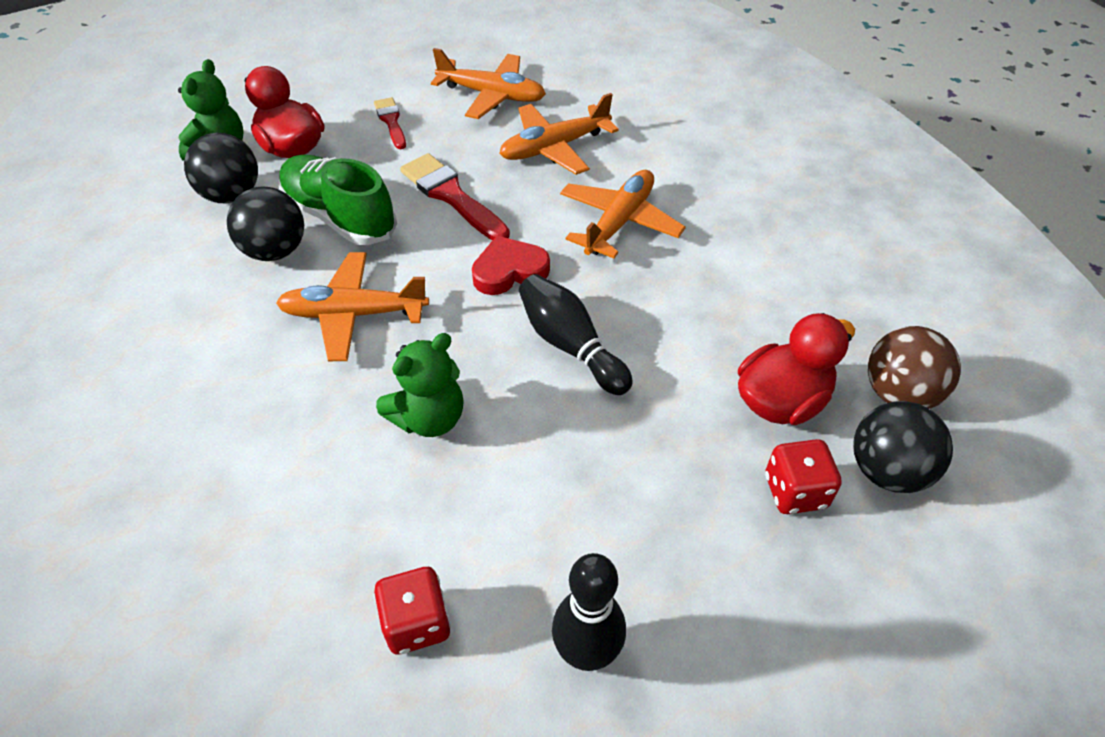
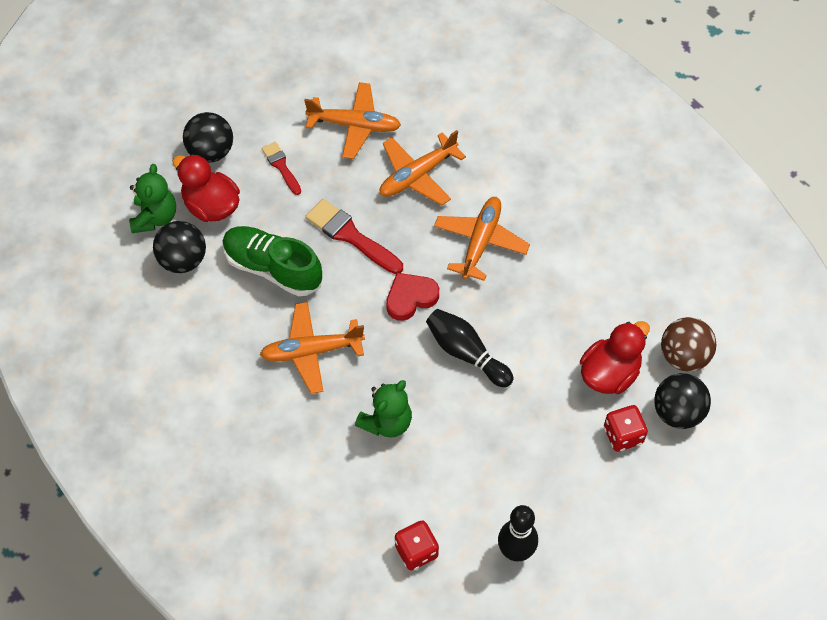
camera: 10 degrees left, 10 degrees up
black ball [227,187,304,261] -> black ball moved to [183,112,233,163]

